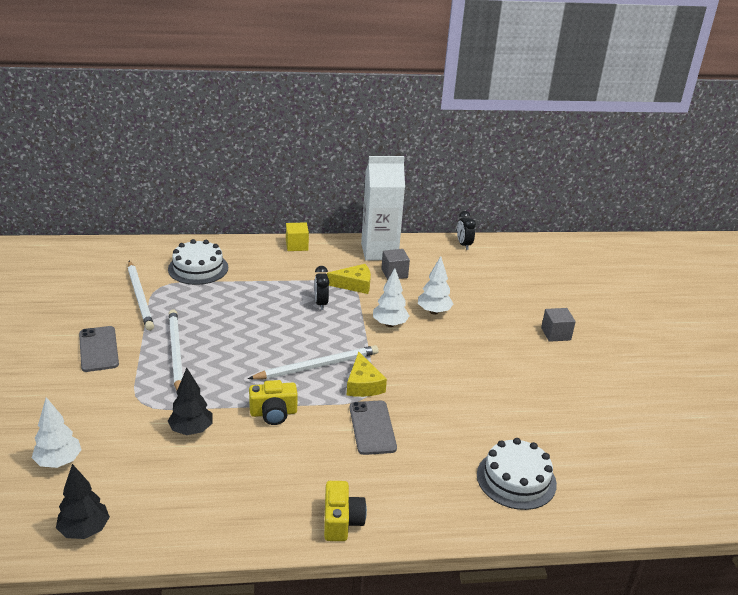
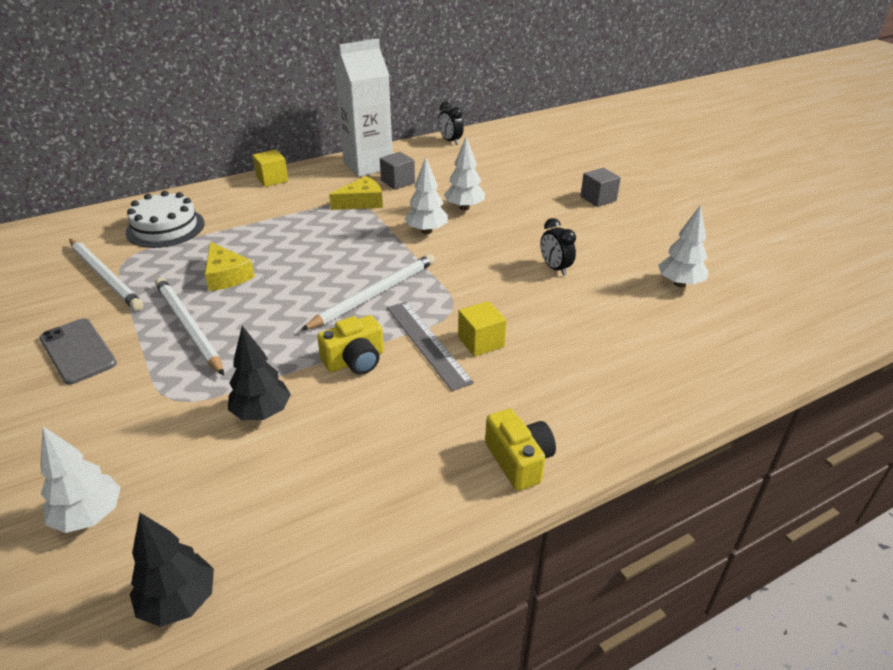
camera: 20 degrees left, 5 degrees up
black clock [315,266,329,310] -> black clock moved to [540,218,576,276]
yellow cheese [347,352,387,397] -> yellow cheese moved to [205,242,255,291]
grey phone [349,401,397,455] -> yellow cube [458,301,507,357]
white cake [477,438,557,510] -> none
none -> grey ruler [387,301,474,391]
none -> white tree [658,205,709,287]

